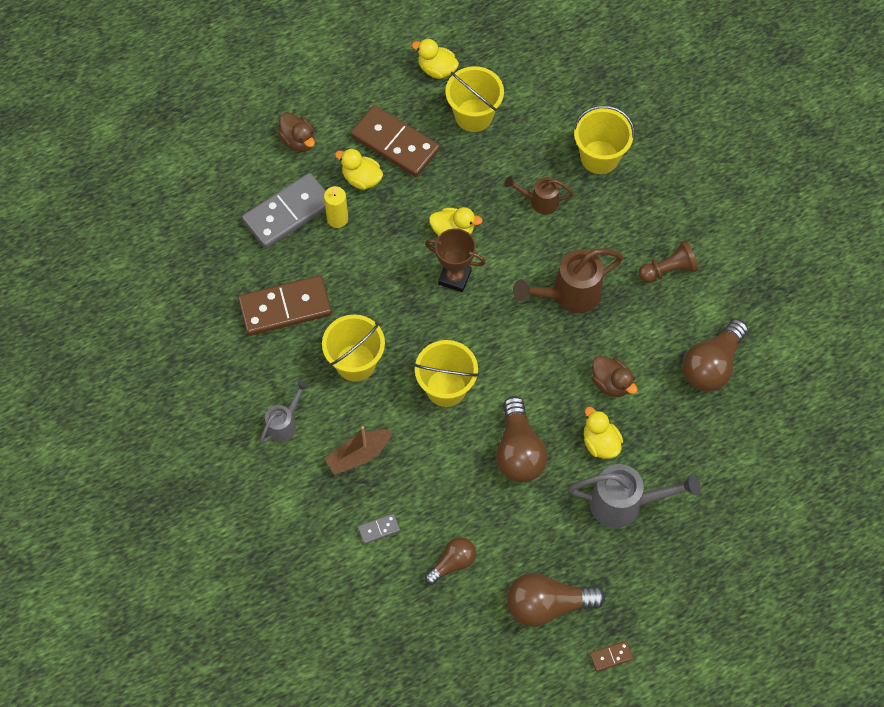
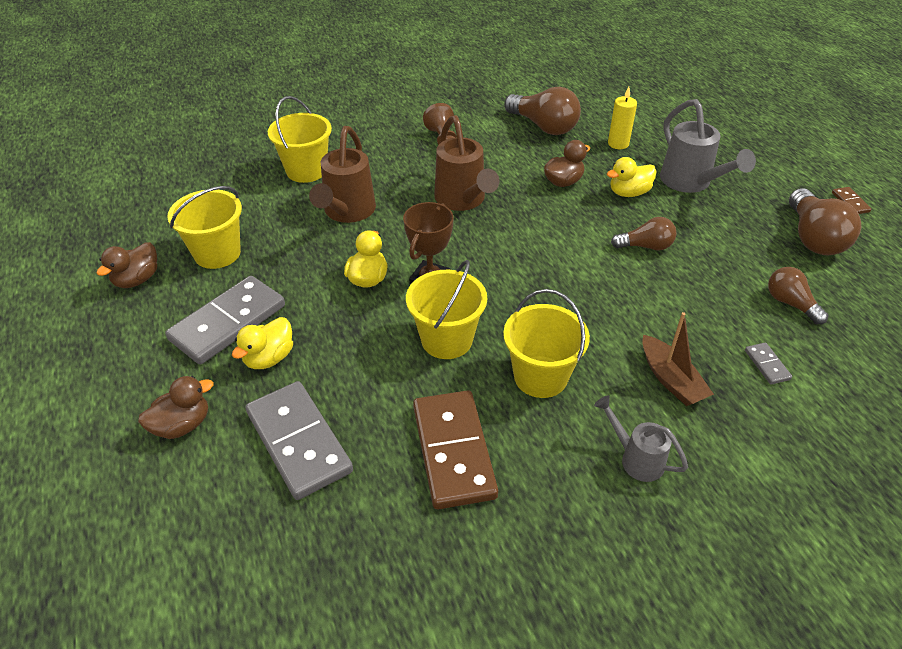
camera: 85 degrees left, 20 degrees down
yellow candle [324,186,348,228] -> yellow candle moved to [608,87,637,149]
brown domino [351,105,440,177] -> grey domino [165,276,285,365]
yellow duck [412,39,459,79] -> brown duck [96,242,157,288]
yellow bucket [414,340,479,407] -> yellow bucket moved to [406,260,487,359]
brown light bulb [496,396,548,483] -> brown light bulb [611,217,677,250], size x0.60
brown watering can [504,176,574,215] -> brown watering can [309,126,376,223], size x1.70
grey watering can [568,464,701,528] -> grey watering can turned 150 degrees clockwise [660,99,756,193]

